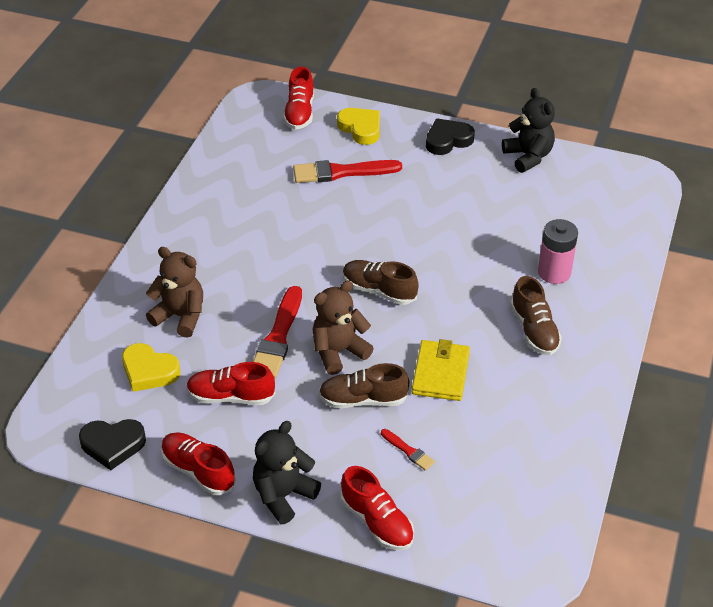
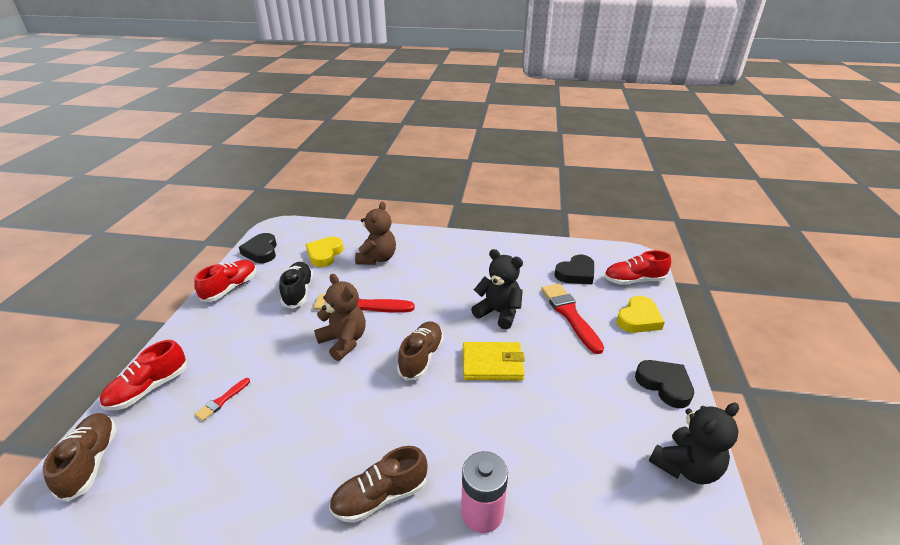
camera: 80 degrees right, 10 degrees down
red shoe [186,362,276,405] -> black shoe [279,262,313,309]
black teddy bear [253,421,321,524] -> black teddy bear moved to [471,249,523,329]
brown shoe [319,363,409,408] -> brown shoe moved to [43,413,117,502]
yellow wallet [412,339,470,401] -> yellow wallet moved to [463,342,525,380]
none -> black heart [555,255,594,284]

